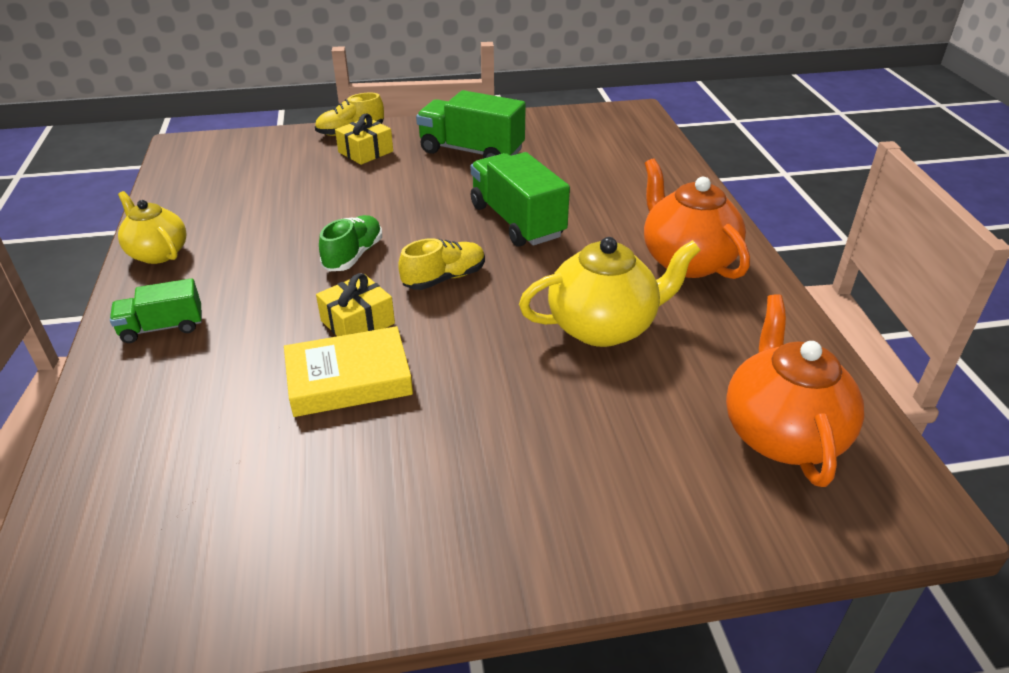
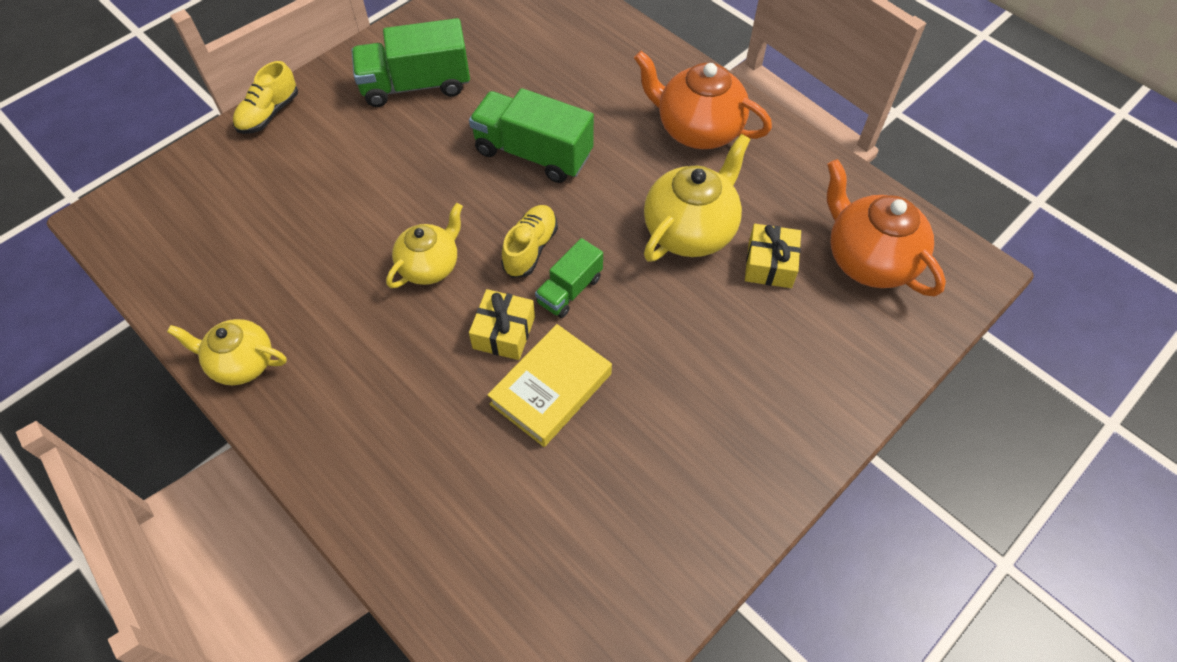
camera: 35 degrees left, 20 degrees up
green truck [110,278,202,343] -> green truck moved to [535,238,603,318]
green shoe [319,215,382,271] -> yellow teapot [386,203,463,288]
yellow gift [335,114,393,165] -> yellow gift moved to [745,224,801,288]

